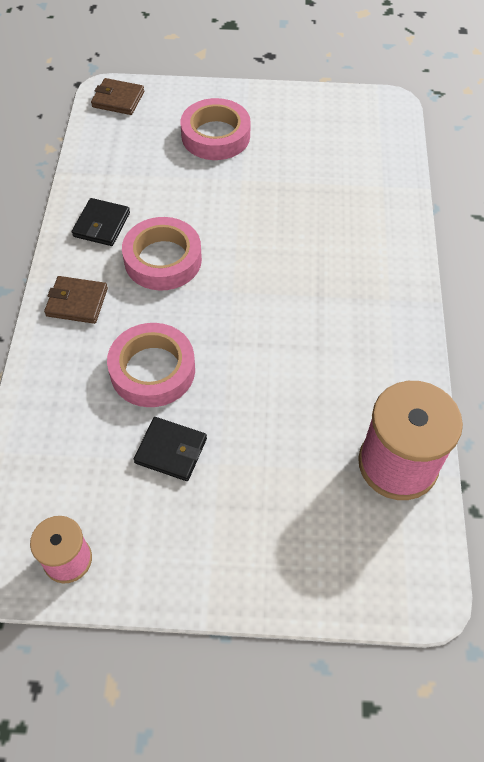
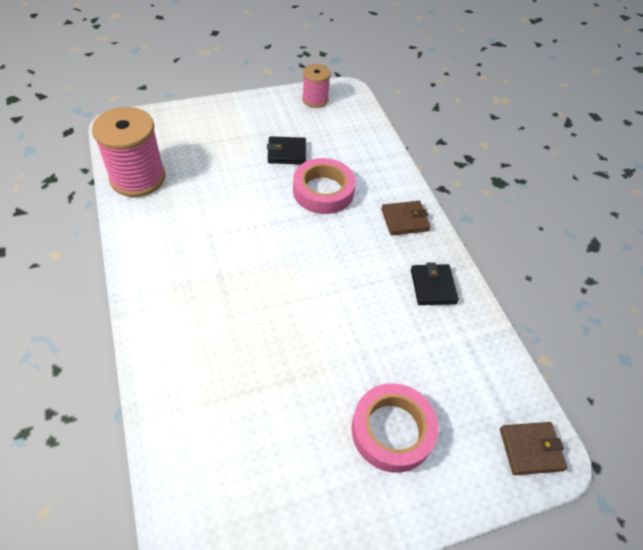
camera: 155 degrees right, 5 degrees down
pink tape [122,217,202,290] -> none

